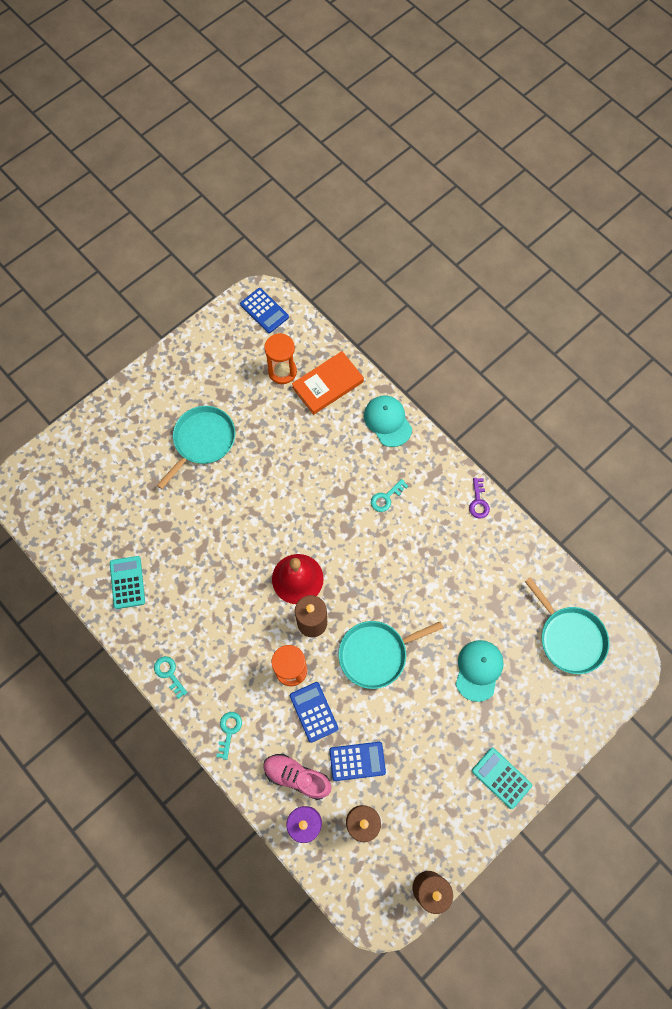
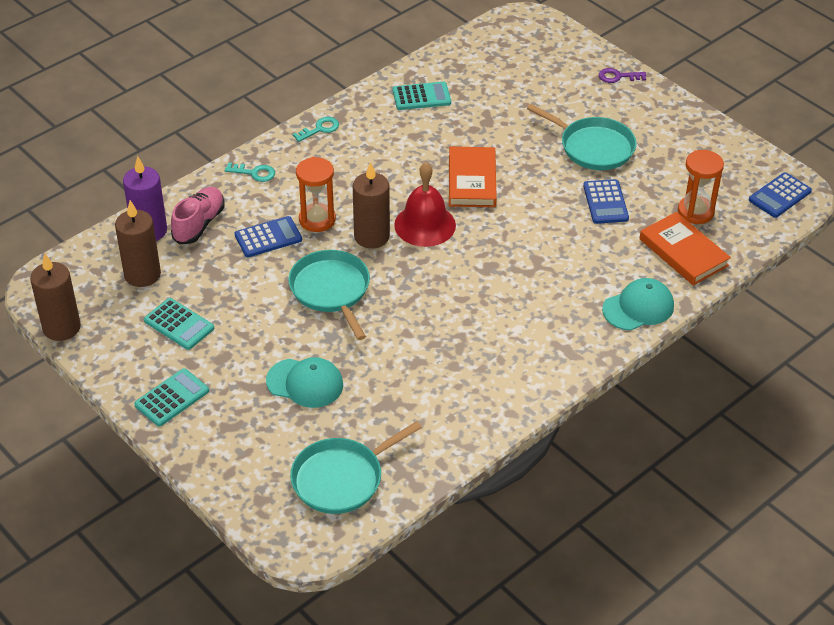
camera: 90 degrees right, 25 degrees down
blue calculator [329,742,386,781] -> blue calculator moved to [583,179,629,224]
turquoise key [371,479,408,512] -> none
purple key [469,478,490,519] -> purple key moved to [599,68,646,83]
none -> turquoise calculator [144,298,214,350]
none -> orange book [449,147,497,207]

